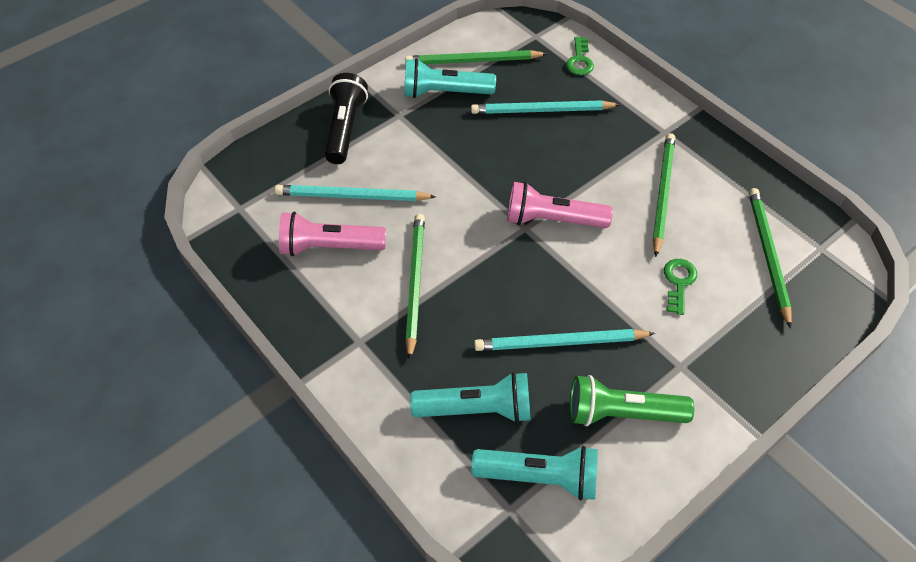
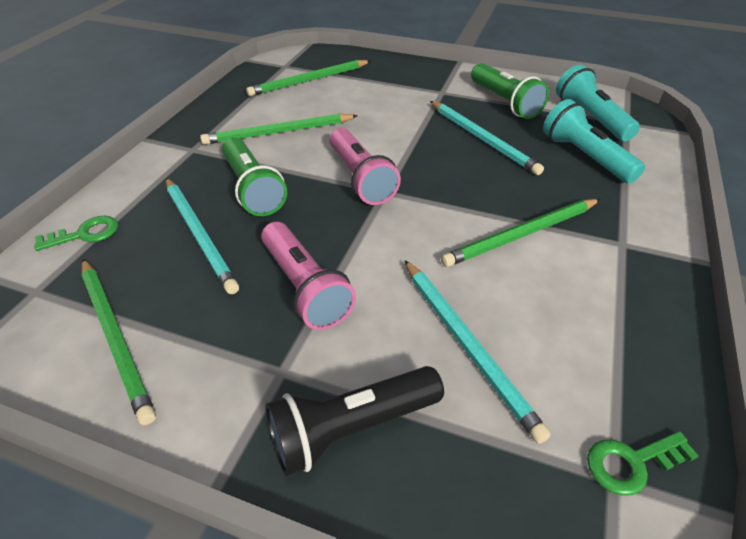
camera: 120 degrees left, 10 degrees down
pink flashlight [279,211,386,256] -> pink flashlight moved to [261,222,356,330]
turquoise flashlight [404,58,496,98] -> none
green key [664,259,697,315] -> green key moved to [587,431,698,496]
none -> green flashlight [222,137,287,216]

